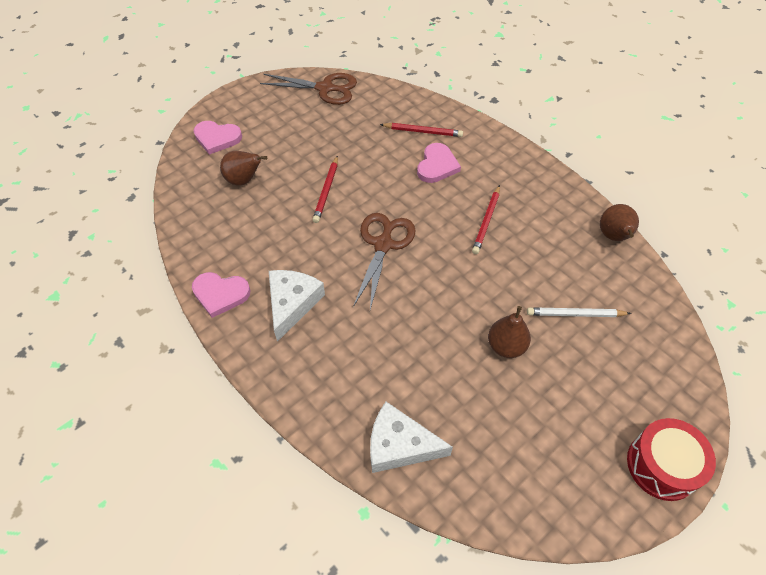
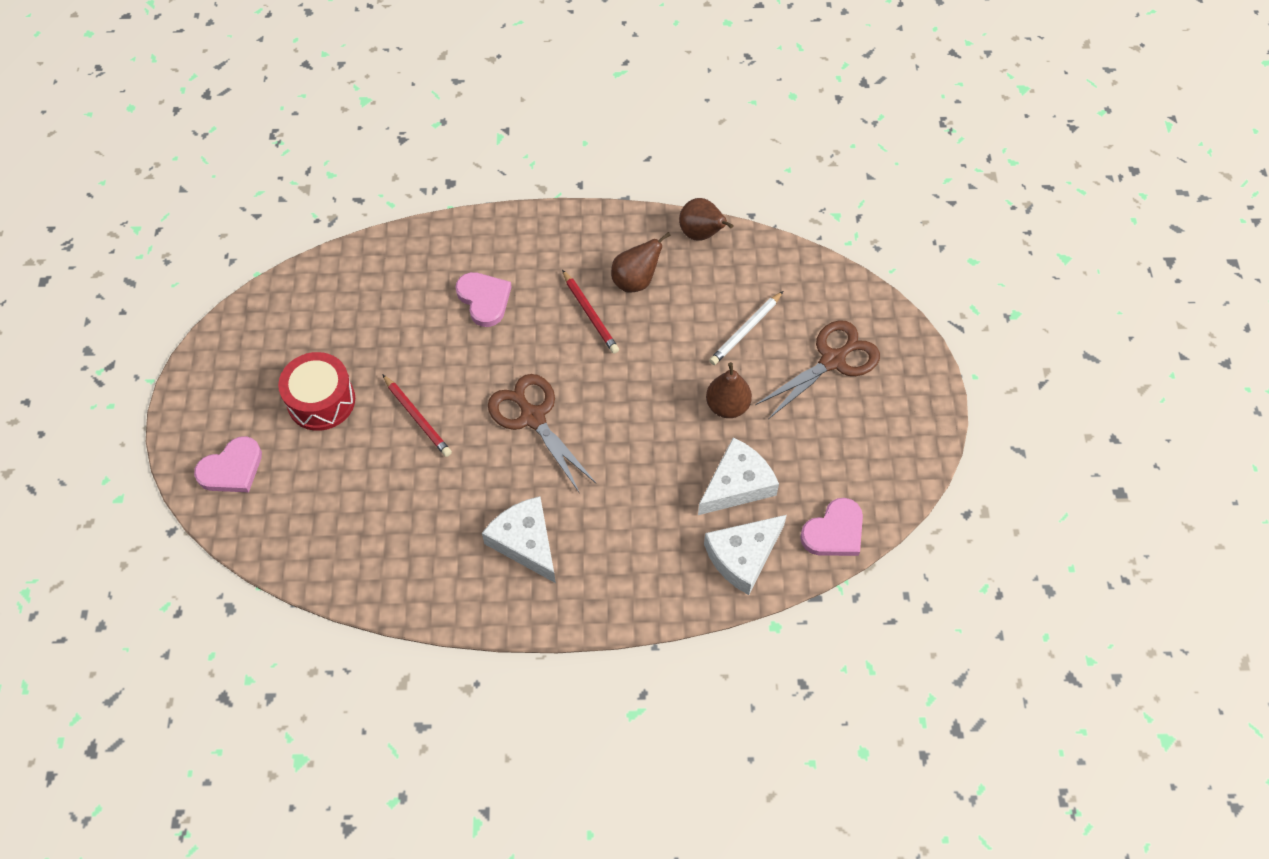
camera: 50 degrees left, 5 degrees up
pink heart [192,272,251,318] -> pink heart moved to [800,498,863,556]
brown pear [220,151,267,186] -> brown pear moved to [611,232,671,293]
brown scissors [260,73,357,105] -> brown scissors moved to [755,320,880,419]
red pencil [380,123,463,137] -> none
red drum [627,418,716,501] -> red drum moved to [278,352,355,431]
none -> white cheese [698,437,779,515]

